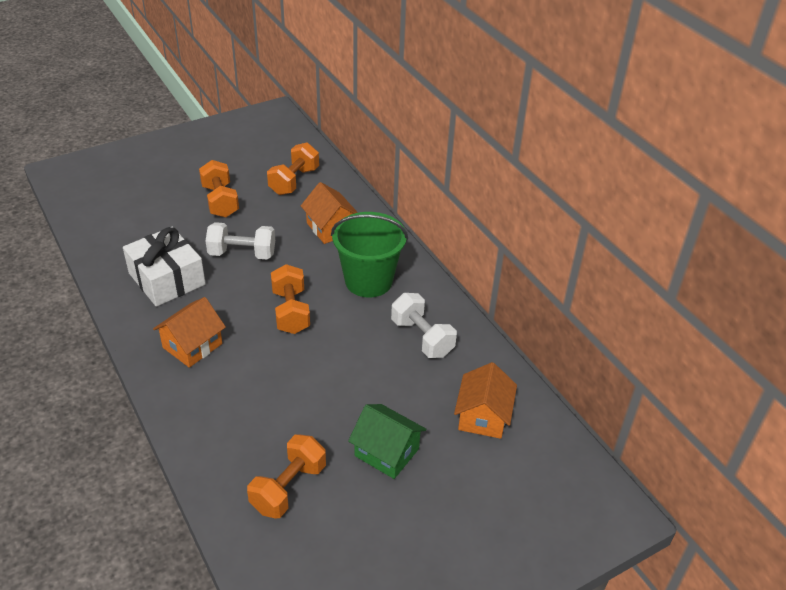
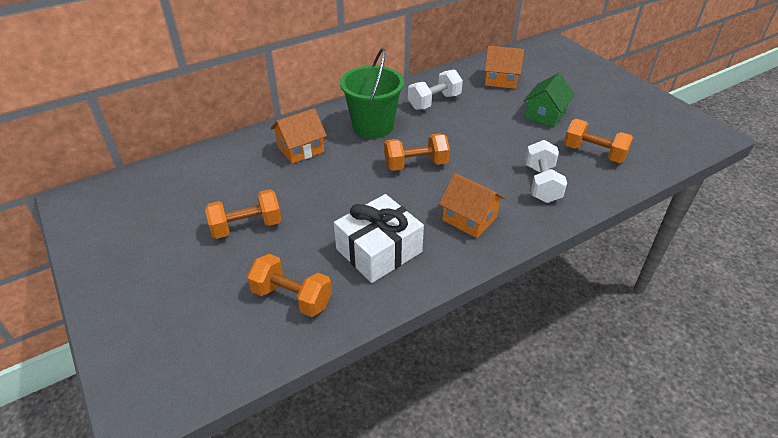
camera: 90 degrees left, 0 degrees up
white dumbbell [206,222,275,260] -> white dumbbell moved to [525,140,567,203]
orange dumbbell [267,142,319,195] -> orange dumbbell moved to [247,254,332,317]

